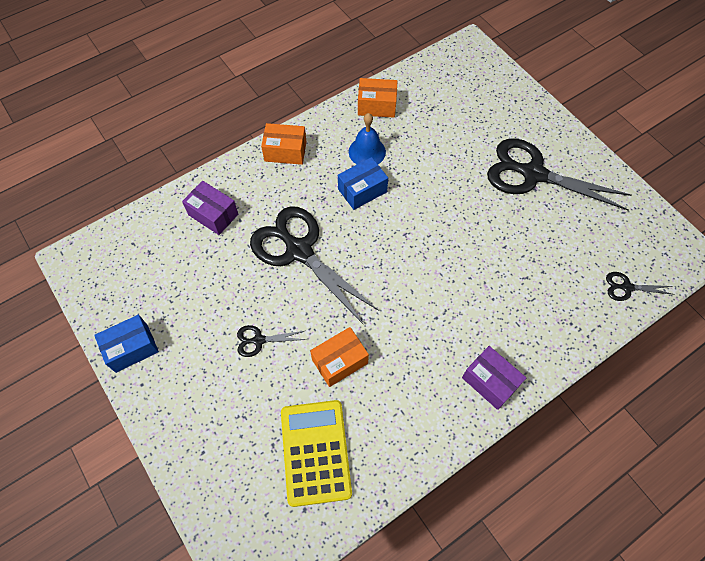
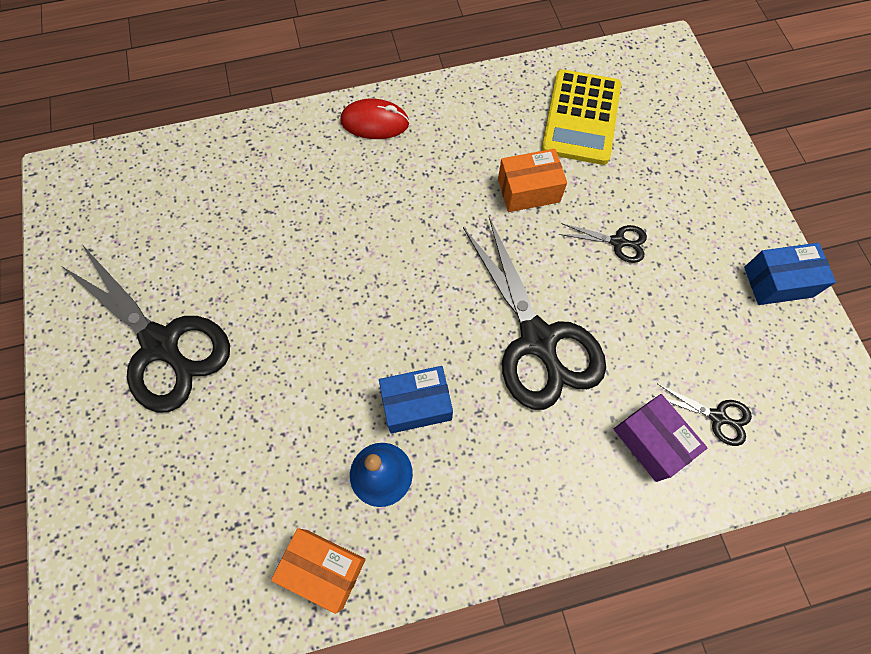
camera: 160 degrees left, 5 degrees up
orange box [261,123,306,165] -> none
purple box [462,346,526,410] -> red mouse [340,99,409,139]
black scissors [606,272,675,301] -> black scissors moved to [653,384,752,446]

